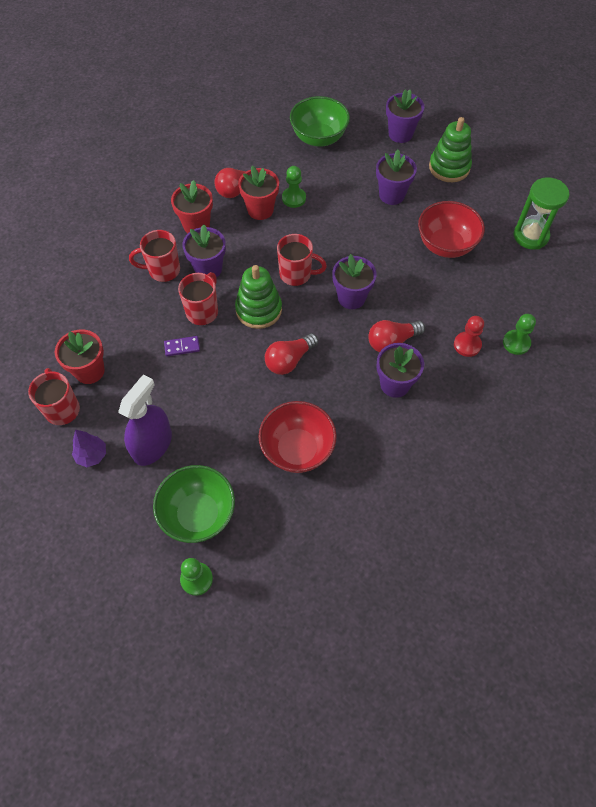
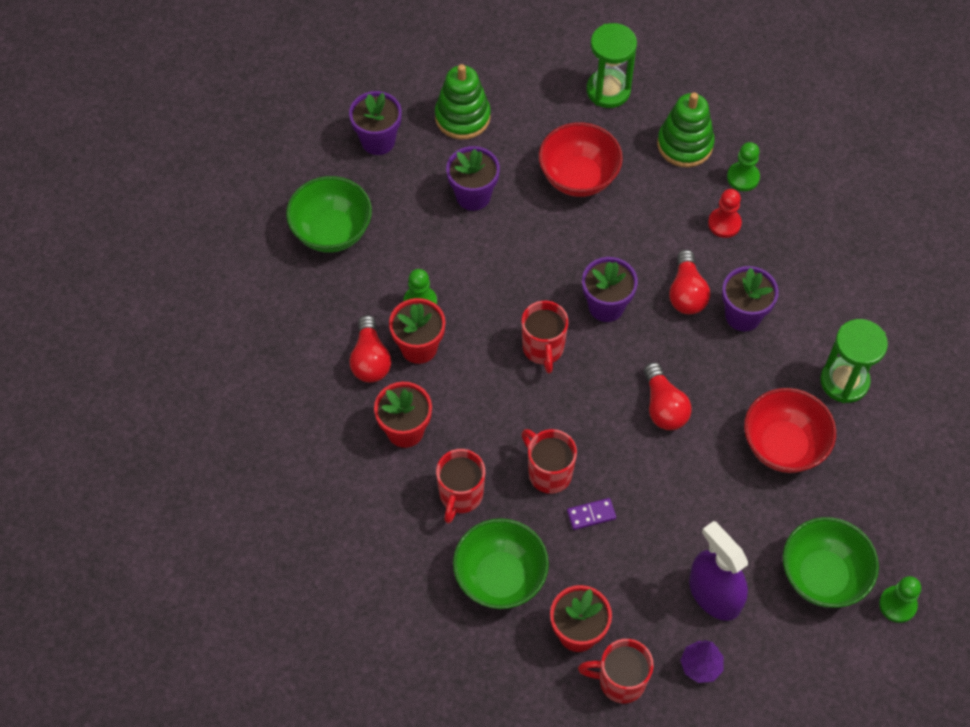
camera: 65 degrees left, 0 degrees up
purple domino [164,336,200,356] -> purple domino turned 60 degrees clockwise [567,498,616,530]
purple flower pot [182,224,226,278] -> none
green stacking toy [235,265,282,329] -> green stacking toy moved to [657,92,715,167]
red mug [277,234,327,286] -> red mug turned 135 degrees clockwise [522,301,569,373]
none -> green bowl [453,518,549,609]
none -> green hourglass [820,319,888,403]

